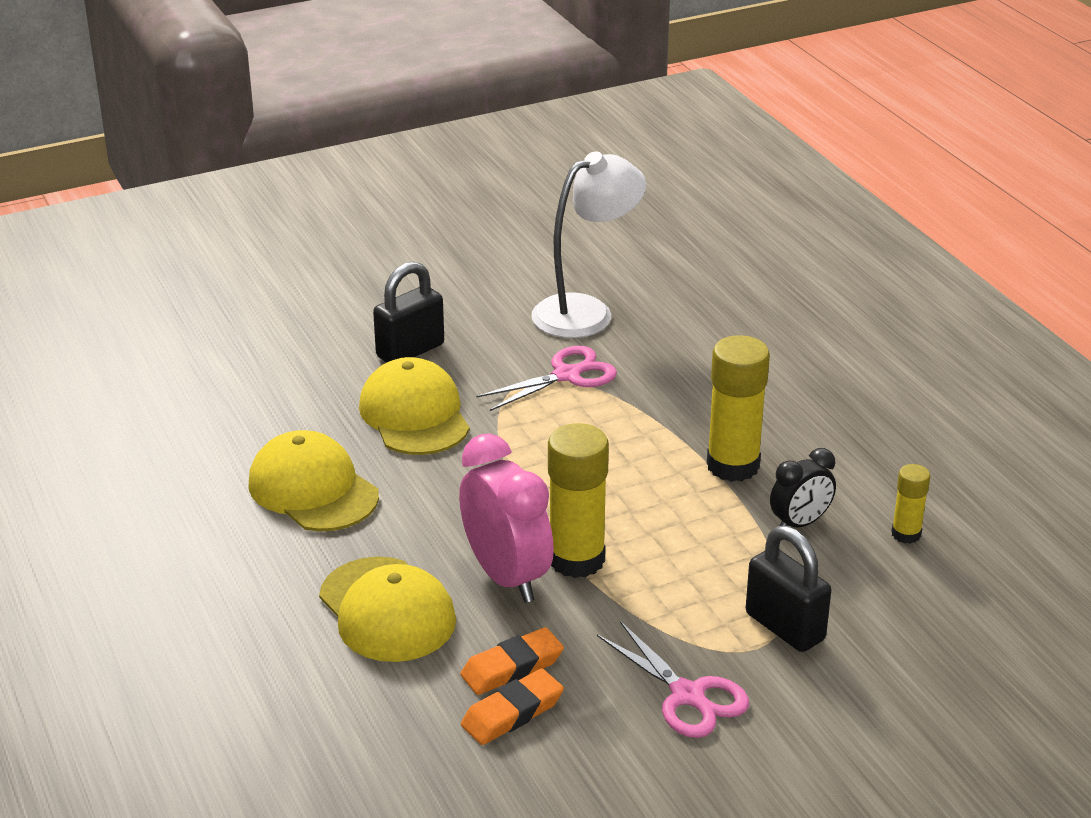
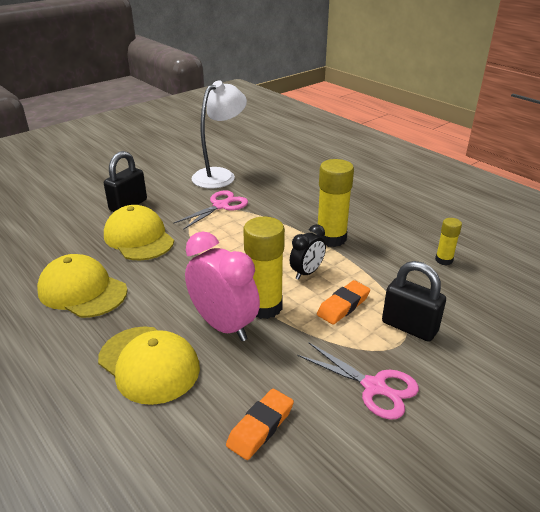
camera: 15 degrees left, 0 degrees up
orange eraser [460,627,564,695] -> orange eraser moved to [317,280,370,325]
black clock [770,448,836,528] -> black clock moved to [290,224,326,280]

